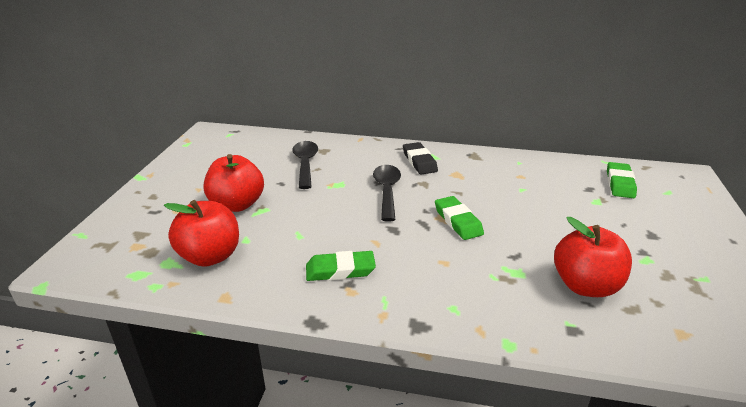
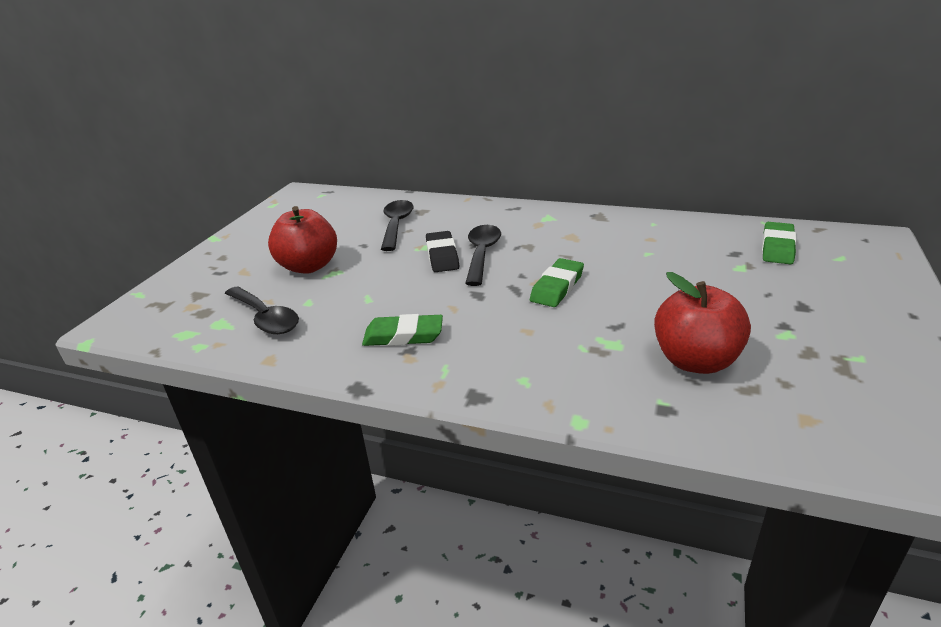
camera: 10 degrees right, 0 degrees up
red apple [164,200,239,267] -> black spoon [225,286,299,334]
black eraser [403,142,438,175] -> black eraser moved to [426,231,459,272]
green eraser [435,196,484,240] -> green eraser turned 45 degrees clockwise [530,258,584,307]

